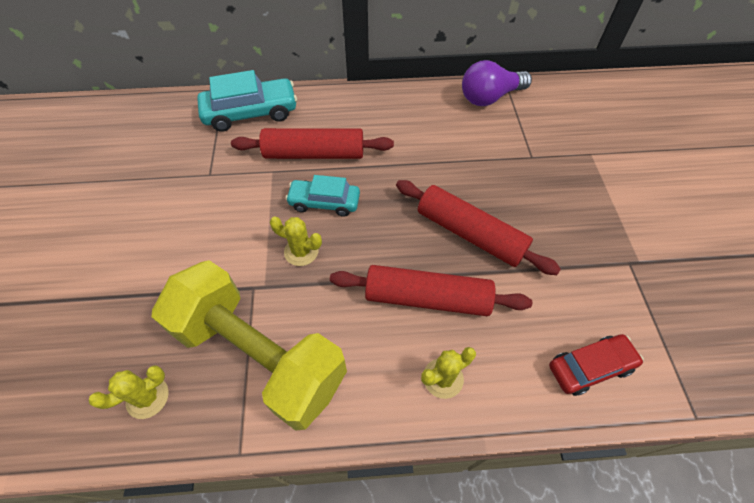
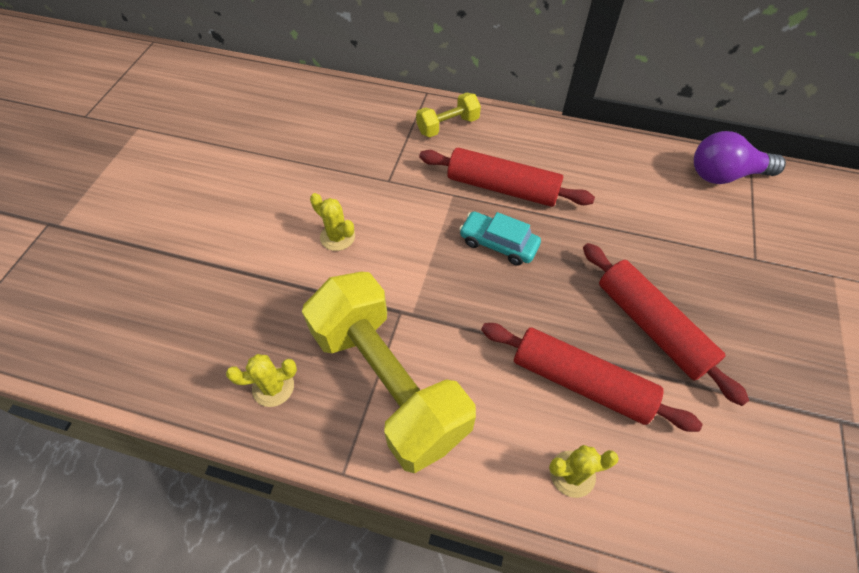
camera: 20 degrees right, 0 degrees up
turquoise car [197,70,297,132] -> yellow dumbbell [416,93,481,137]
yellow cactus [270,217,322,266] -> yellow cactus moved to [310,193,355,251]
red car [549,334,644,396] -> none

